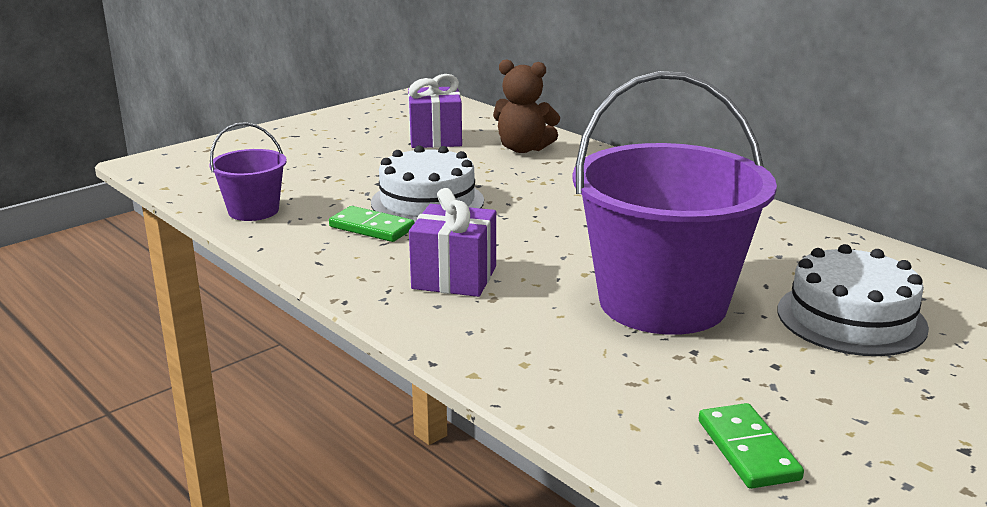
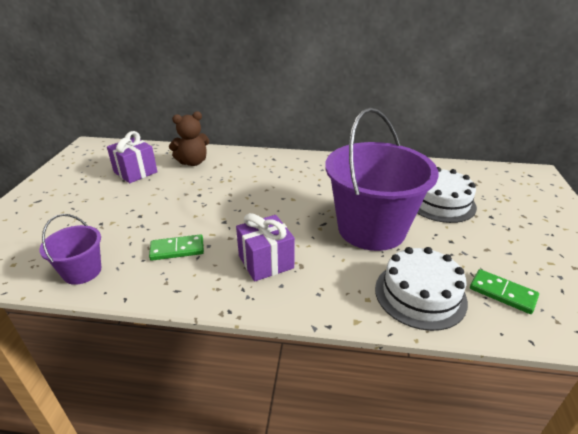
camera: 40 degrees left, 10 degrees up
white cake [371,145,484,222] -> white cake moved to [375,247,468,331]

